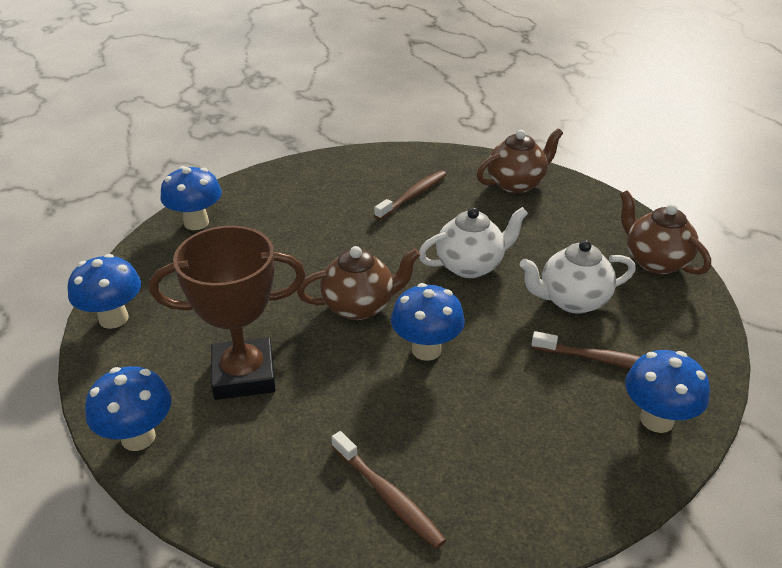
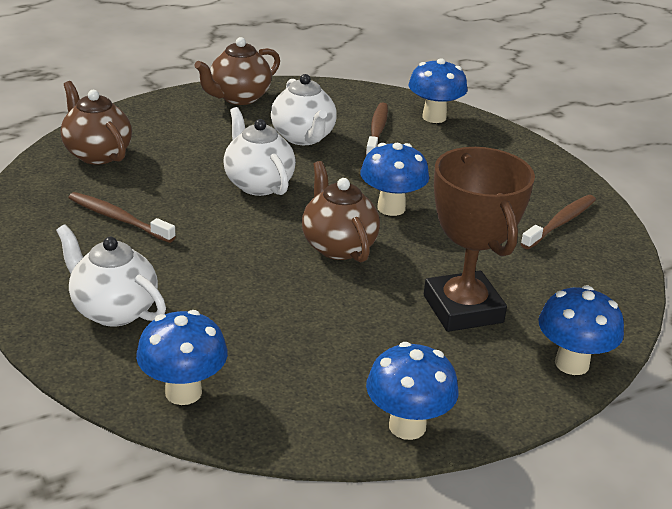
camera: 100 degrees left, 5 degrees down
none -> white teapot [56,225,166,327]

